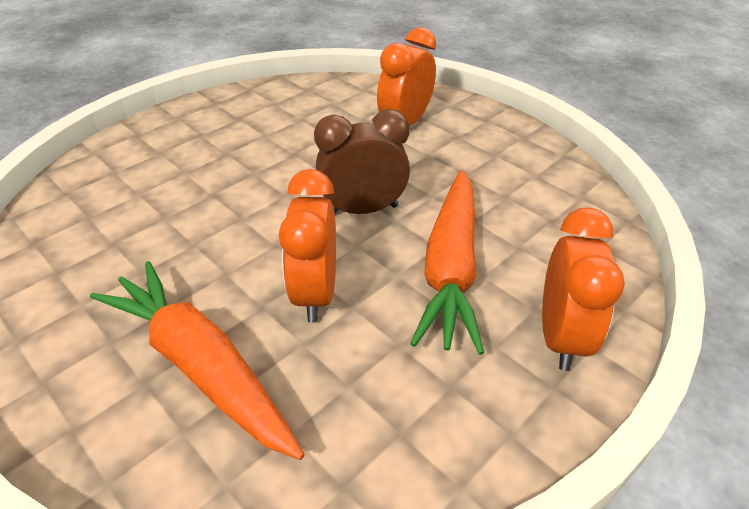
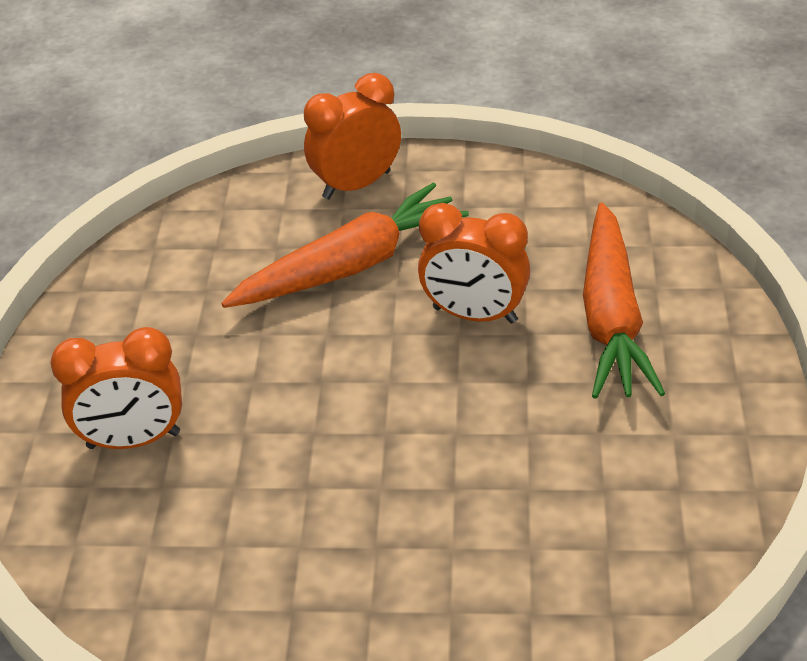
camera: 130 degrees left, 0 degrees up
orange clock [279,169,336,323] -> orange clock turned 60 degrees clockwise [418,203,530,324]
brown clock [314,109,410,214] -> none

